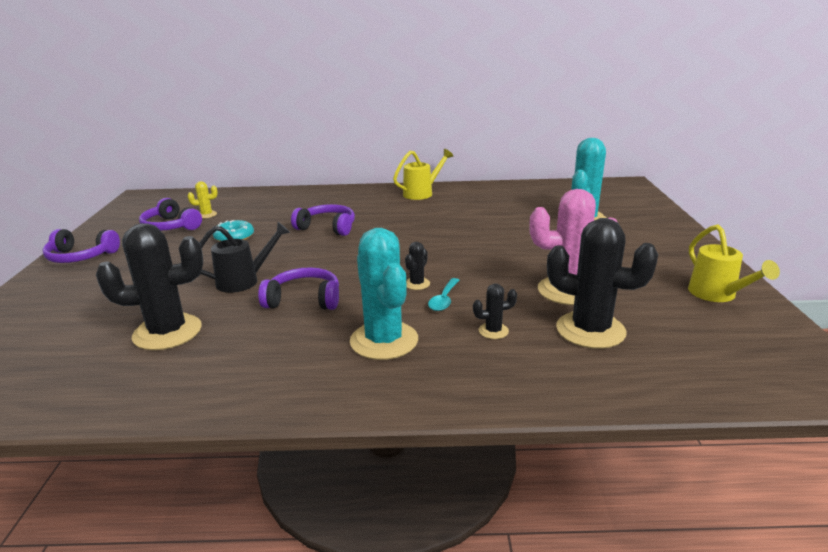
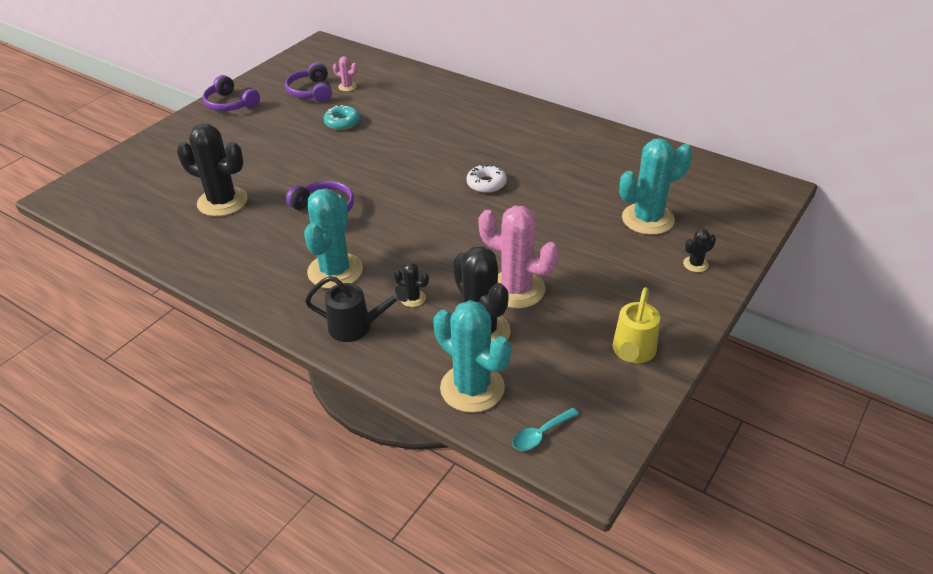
camera: 35 degrees right, 15 degrees up
yellow cactus [188,181,218,218] -> pink cactus [333,56,357,91]
black watering can [199,222,290,293] -> black watering can moved to [305,276,408,342]
purple headphones [291,204,355,236] -> none
yellow watering can [393,149,453,200] -> none
black cactus [405,242,430,290] -> black cactus moved to [683,229,716,272]
turquoise spoon [428,278,459,311] -> turquoise spoon moved to [512,408,579,451]
none -> turquoise cactus [433,300,511,413]
none -> white donut [466,164,507,193]

